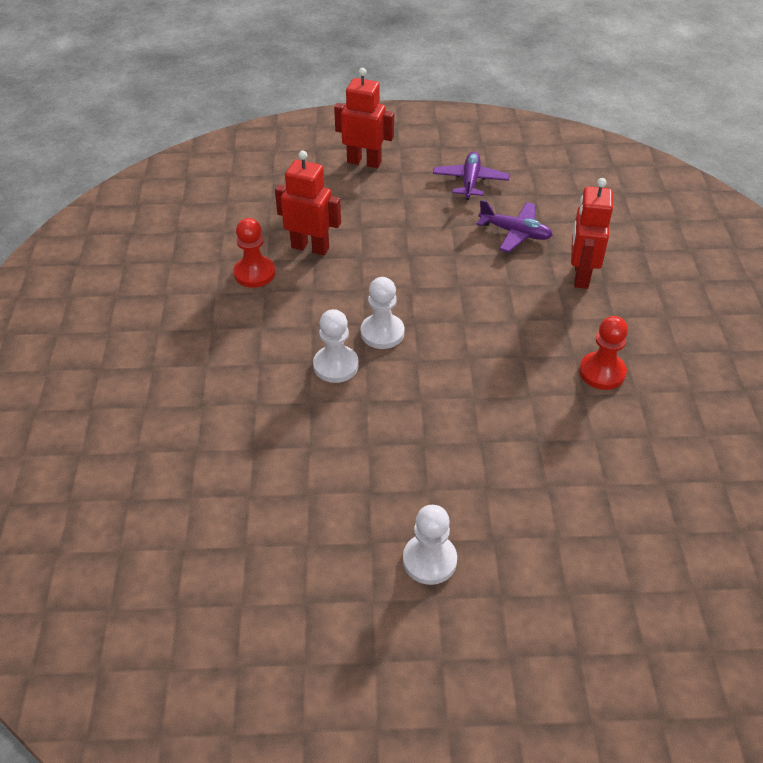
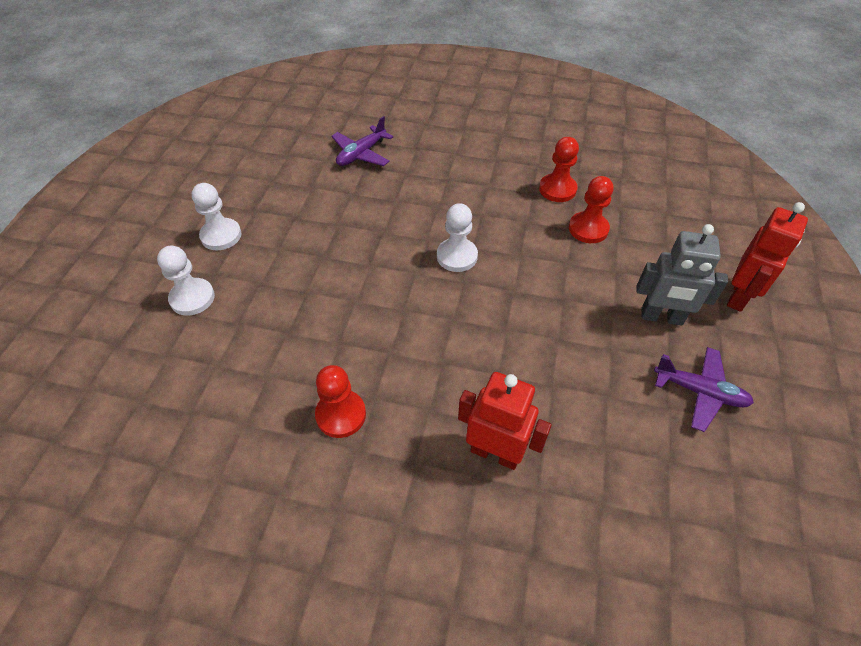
camera: 105 degrees right, 5 degrees up
red robot [275,151,341,255] -> red pawn [569,176,613,243]
white pawn [313,309,359,383] -> white pawn moved to [157,246,215,316]
purple plane [476,200,553,252] -> purple plane moved to [331,116,393,166]
none -> grey robot [637,224,728,326]

